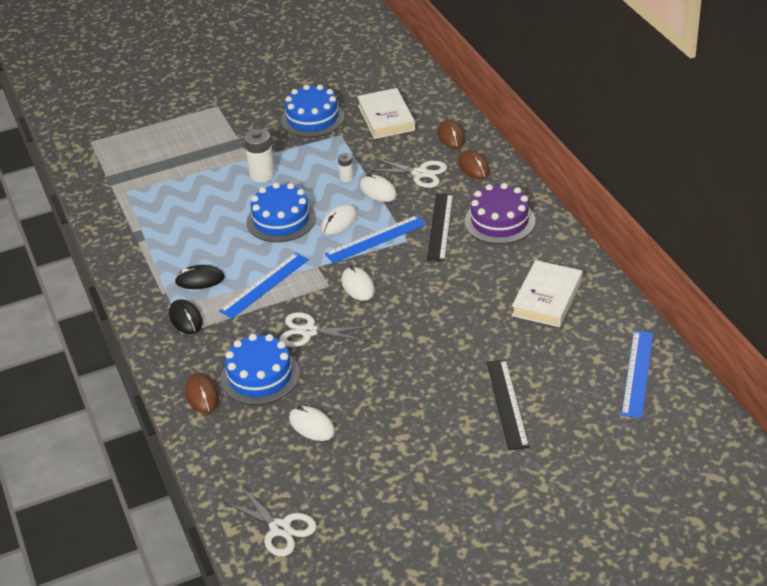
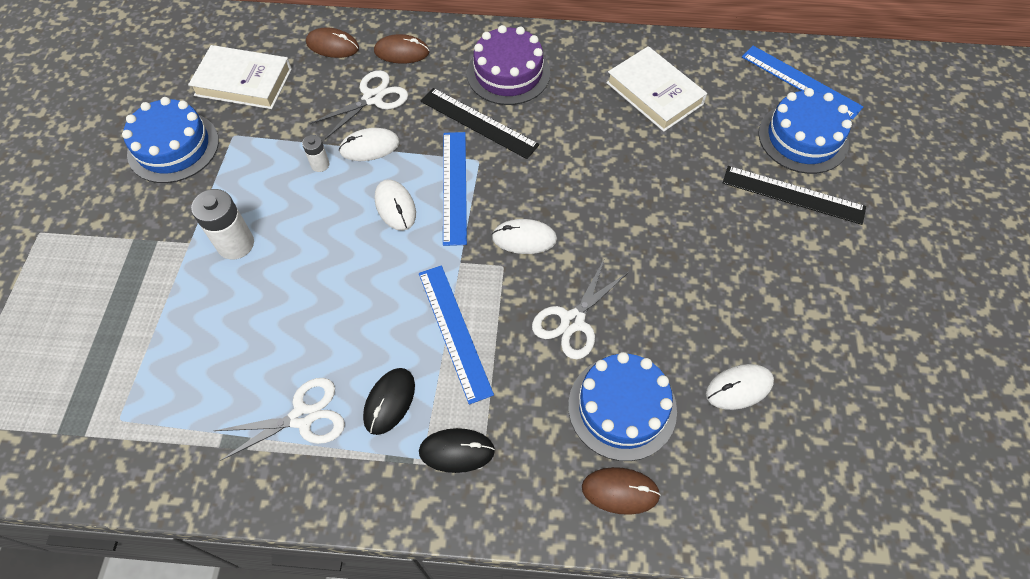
camera: 65 degrees left, 20 degrees up
white scissors [224,486,317,557] -> white scissors moved to [214,378,345,461]
blue cake [247,182,316,242] -> blue cake moved to [758,88,852,174]

